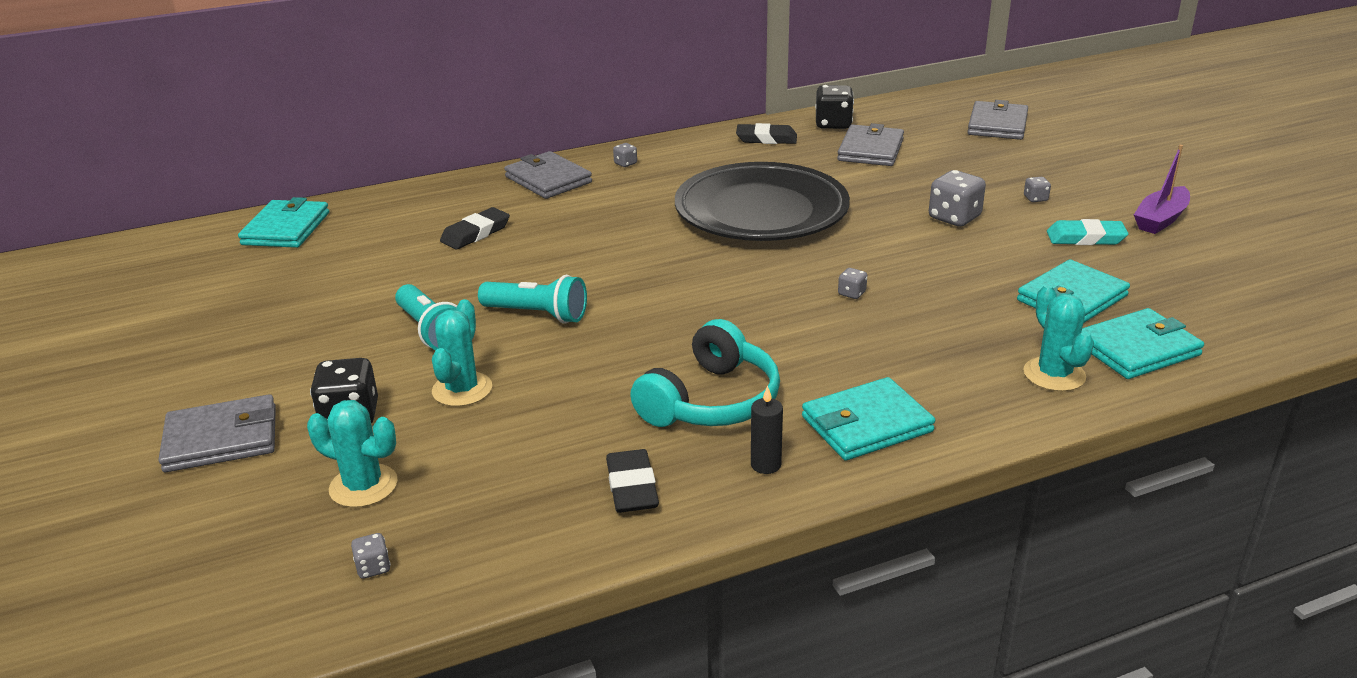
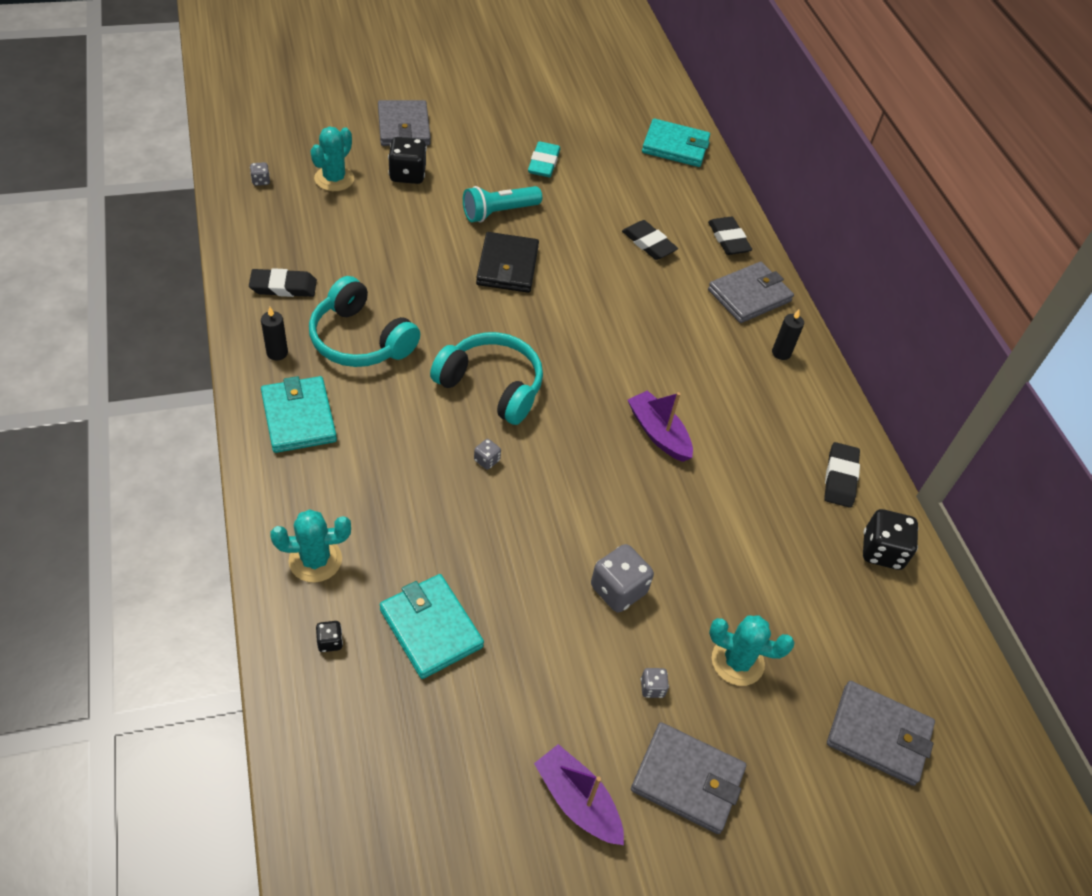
camera: 90 degrees right, 20 degrees up
turquoise cactus [432,299,492,407] -> turquoise cactus moved to [709,615,795,686]
turquoise flashlight [478,275,587,324] -> black wallet [476,232,539,293]
grey dice [613,143,637,167] -> black candle [772,310,804,360]
black plate [675,162,850,241] -> purple boat [628,390,693,462]
grey wallet [837,123,904,166] -> grey wallet moved to [631,722,746,834]
turquoise eraser [1047,219,1128,245] -> turquoise eraser moved to [528,141,560,177]
turquoise wallet [1082,308,1204,379] -> black dice [316,621,343,652]
none -> turquoise headphones [430,332,543,425]
none -> black eraser [708,217,752,255]

